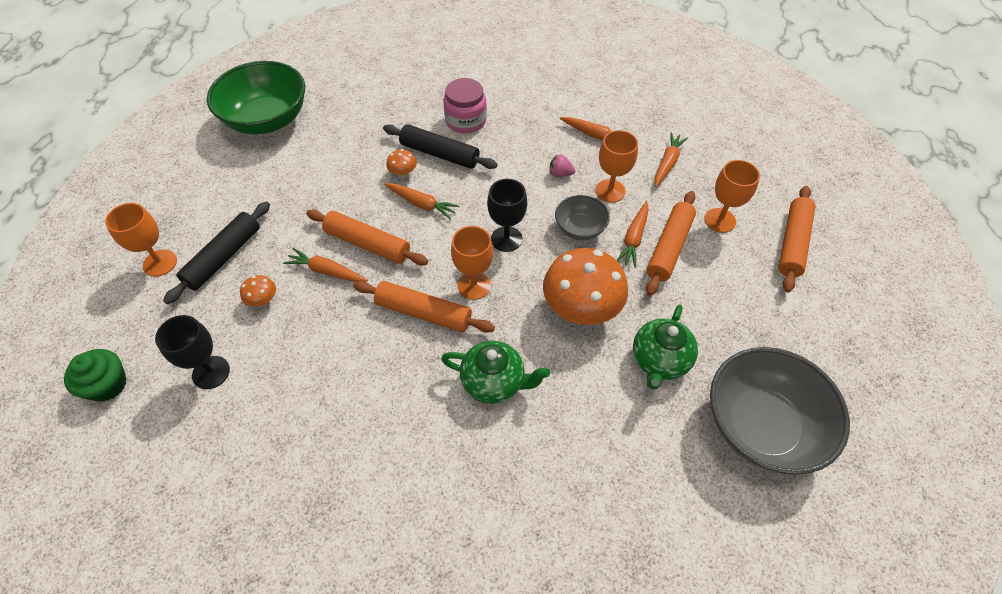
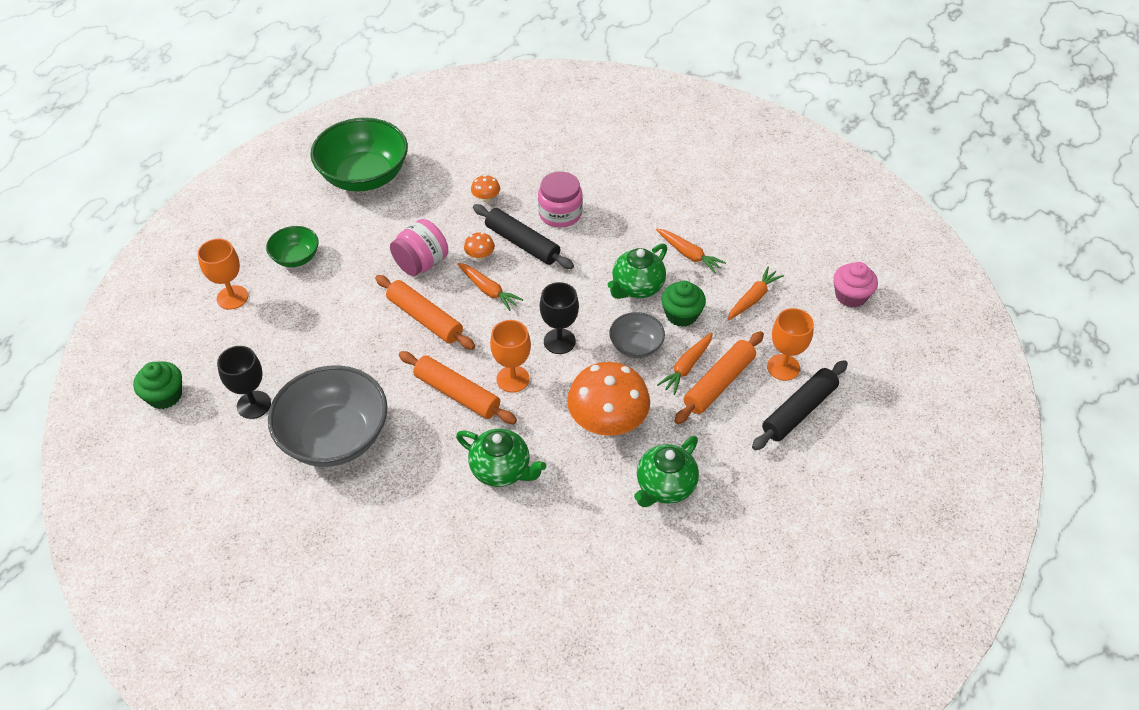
camera: 15 degrees right, 5 degrees down
black rolling pin [163,202,270,304] -> black rolling pin moved to [752,360,848,450]
orange mushroom [240,275,276,307] -> orange mushroom moved to [471,175,500,203]
orange carrot [283,248,368,282] -> none
pink strawberry [550,155,575,177] -> green teapot [608,243,667,299]
orange goblet [595,130,638,203] -> green cupcake [661,281,706,327]
grey bowl [710,347,850,475] -> grey bowl moved to [268,365,387,467]
orange rolling pin [778,186,815,292] -> none
none -> green bowl [266,226,319,267]
none -> pink jar [390,219,448,276]
none -> pink cupcake [834,262,878,308]

